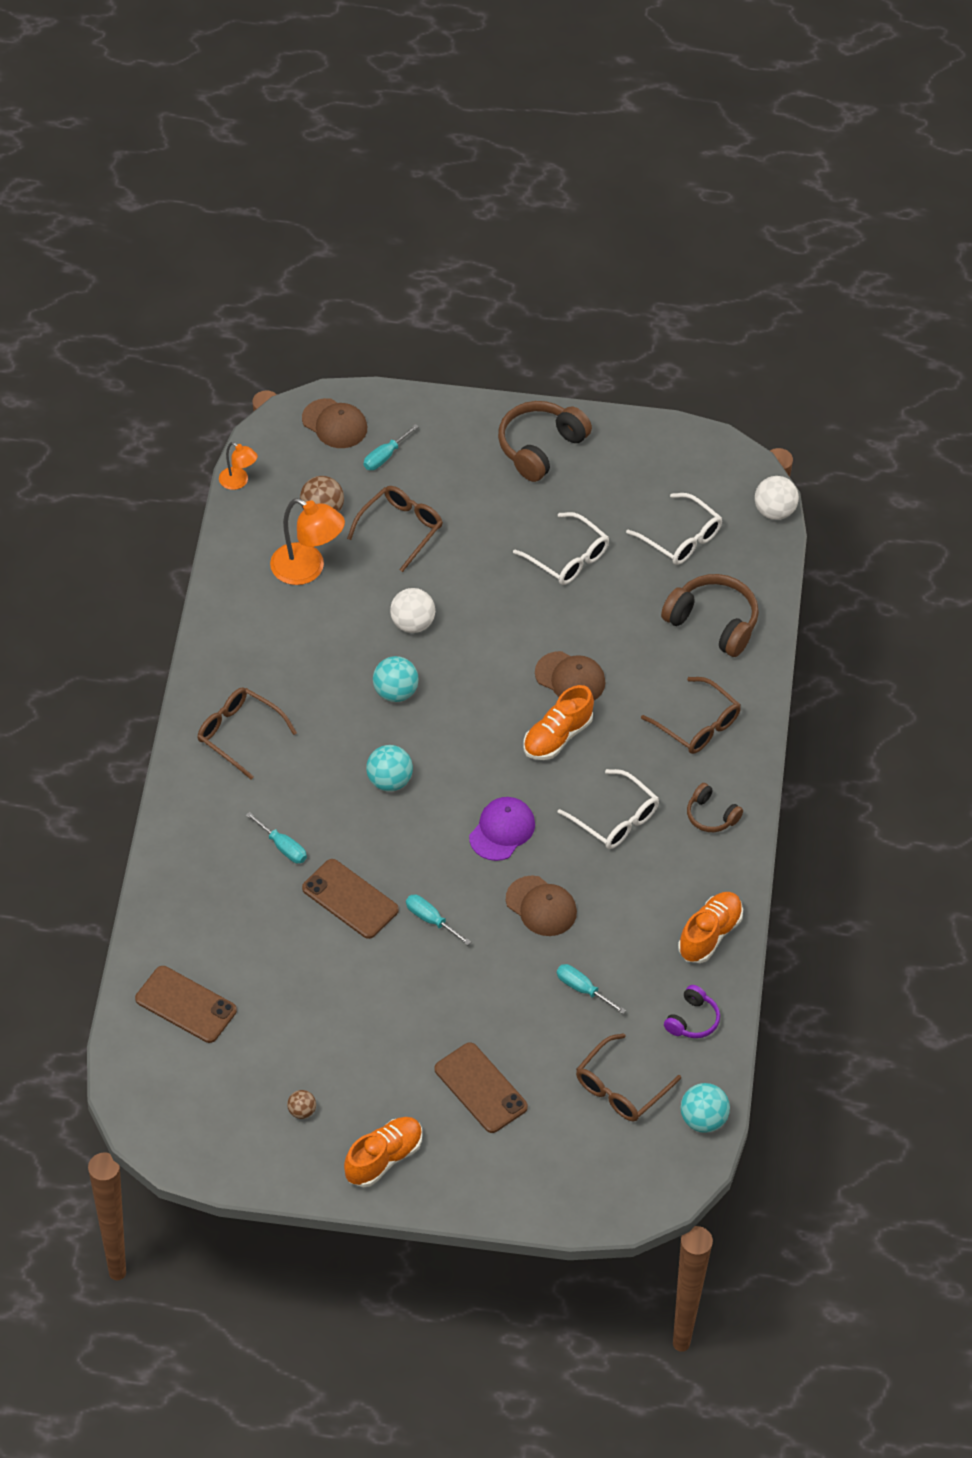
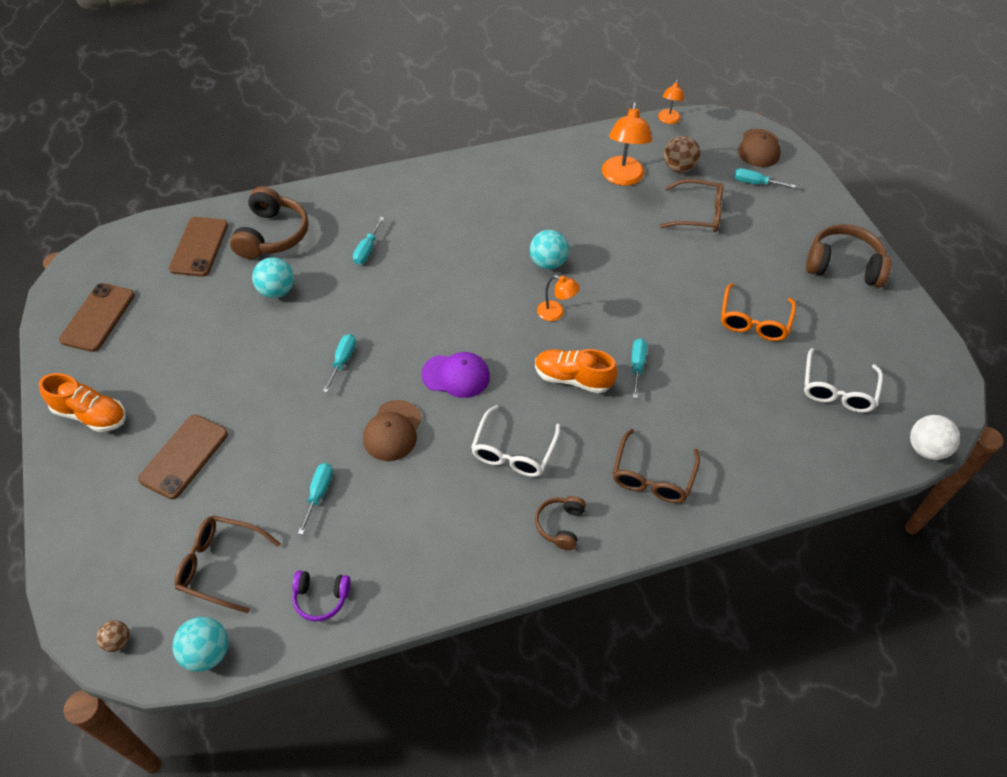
camera: 65 degrees right, 0 degrees up
brown glasses [198,687,297,780] -> none
brown ball [287,1090,316,1119] -> brown ball moved to [96,620,130,652]
brown phone [302,859,399,939] -> brown phone moved to [59,283,135,352]
turquoise ball [366,745,413,791] -> turquoise ball moved to [252,257,294,298]
white ball [390,588,435,633] -> none
white glasses [513,512,609,585] -> orange glasses [721,283,796,341]
brown cap [535,651,606,700] -> turquoise screwdriver [632,338,647,398]
brown headphones [661,574,759,657] -> brown headphones moved to [230,186,309,259]
orange shoe [678,892,743,963] -> none
none -> orange lamp [537,275,580,321]

